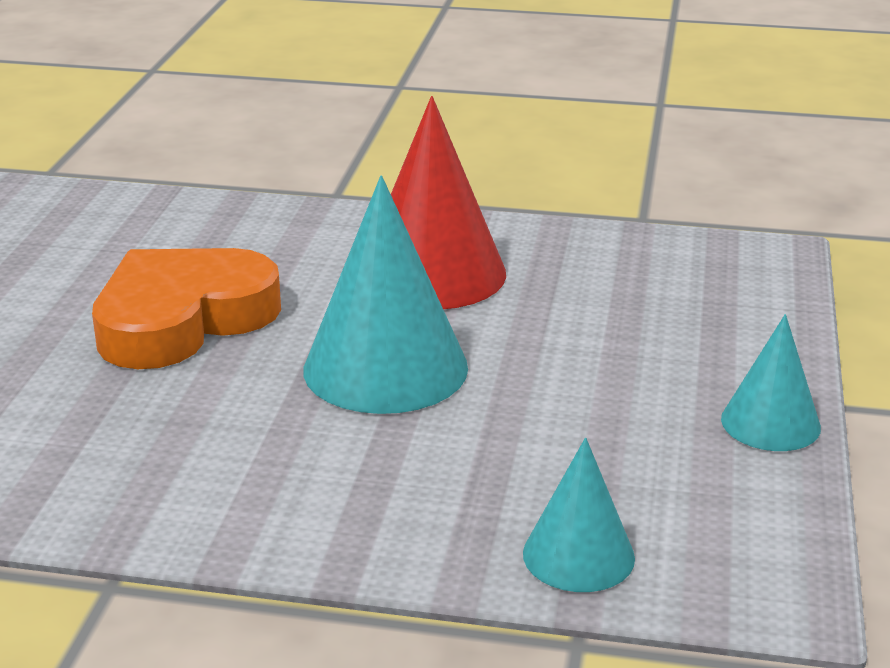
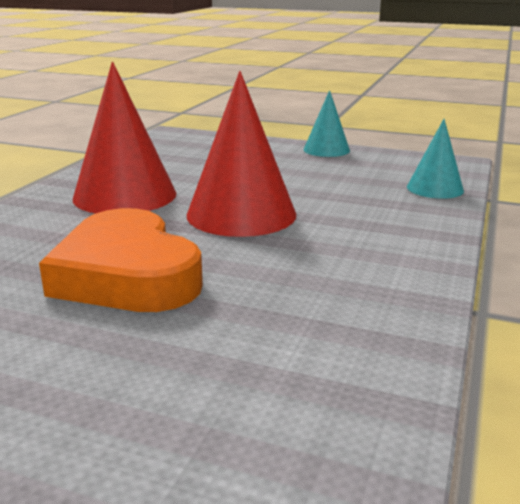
camera: 80 degrees left, 5 degrees down
turquoise cone [304,176,468,414] -> red cone [187,71,296,237]

